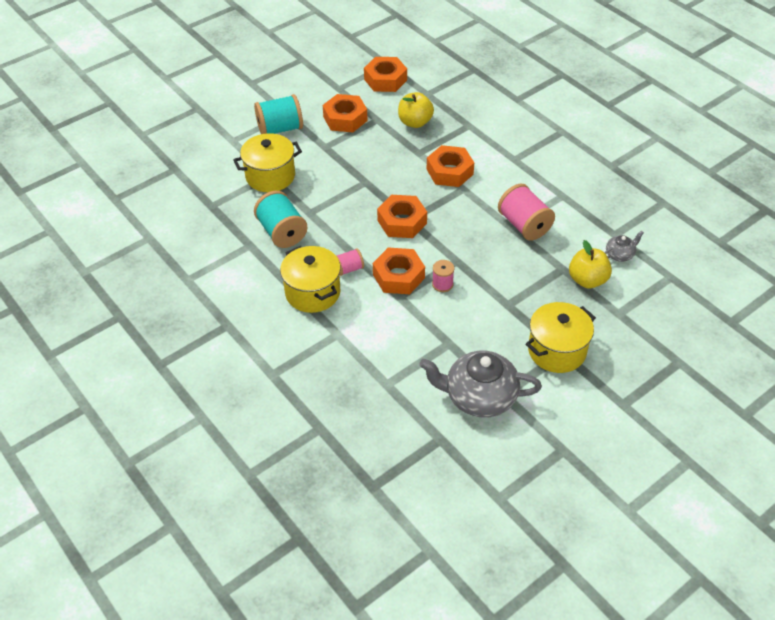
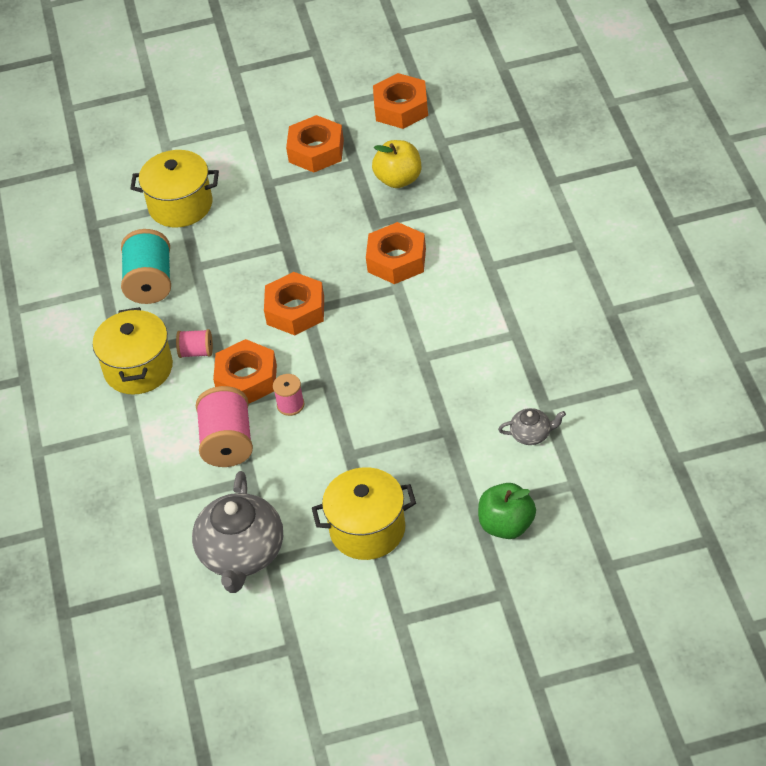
camera: 30 degrees right, 0 degrees up
turquoise spool [254,94,303,134] -> none
grey teapot [419,351,542,418] -> grey teapot turned 120 degrees counterclockwise [192,471,283,593]
pink spool [498,184,555,241] -> pink spool moved to [196,386,253,467]
yellow apple [569,240,612,288] -> none
none -> green apple [478,483,536,539]

